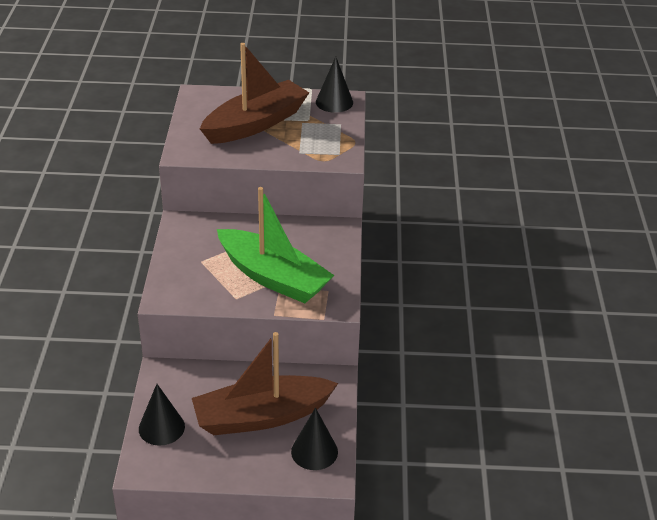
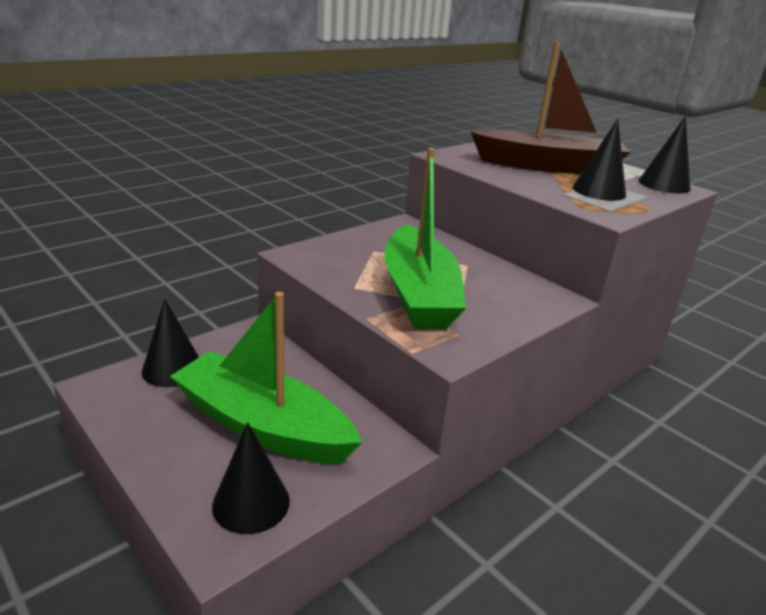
camera: 45 degrees right, 10 degrees down
brown boat [192,332,338,435] -> green boat [170,292,362,464]
none -> black cone [573,119,626,201]

